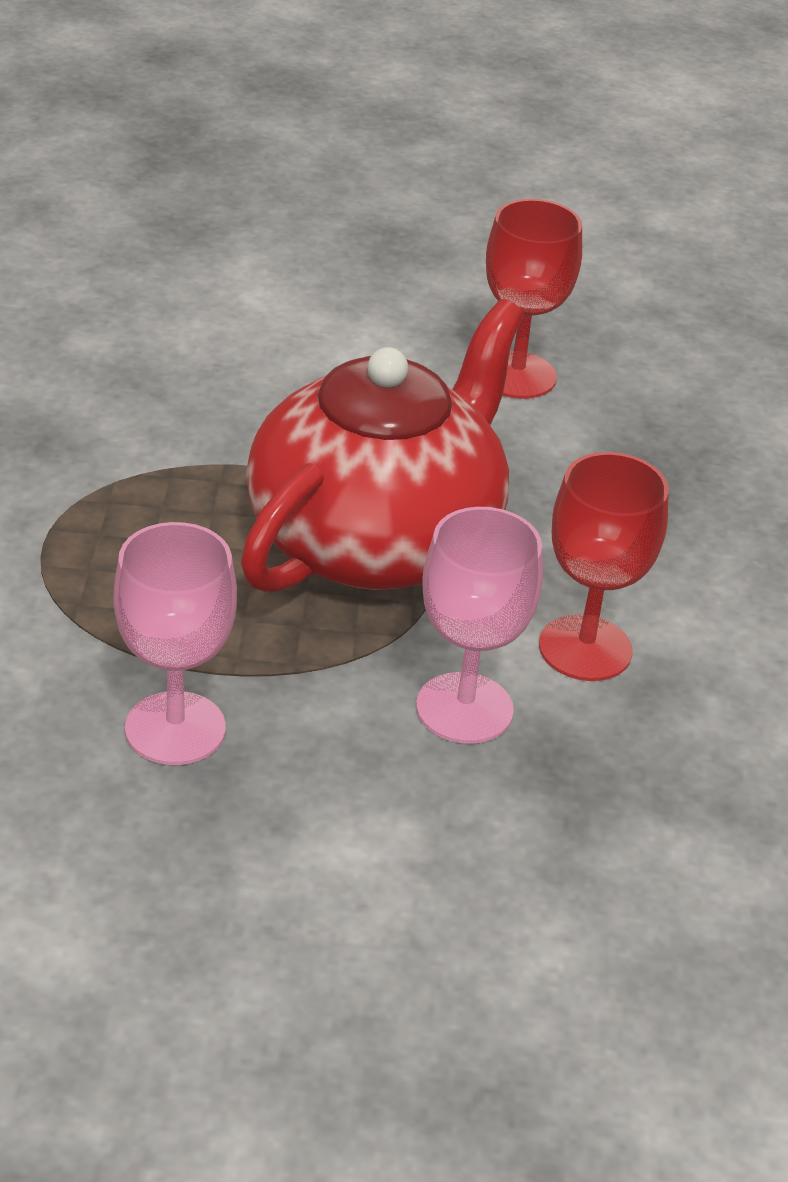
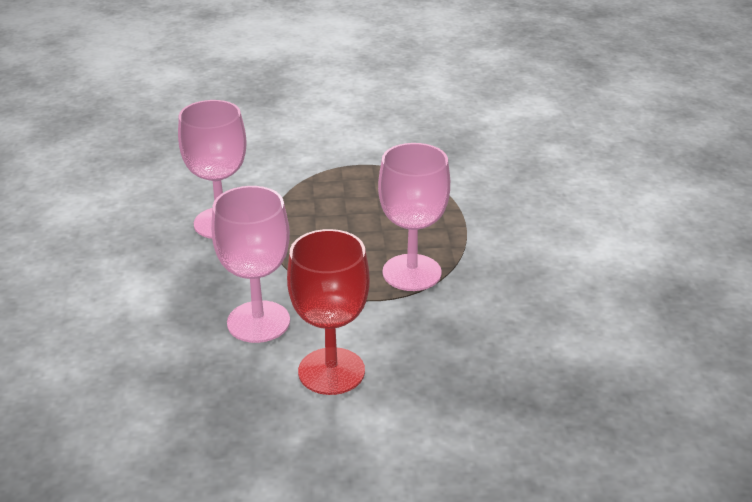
camera: 85 degrees right, 5 degrees down
red teapot [241,299,524,593] -> pink goblet [378,143,450,291]
red goblet [486,199,582,399] -> none

